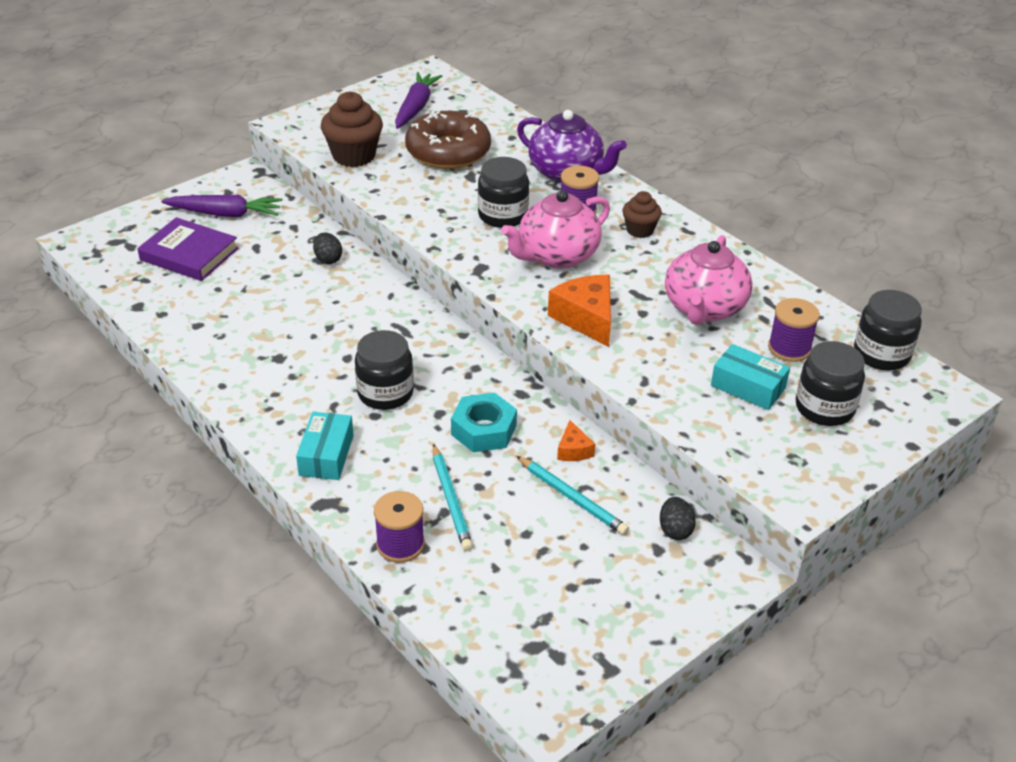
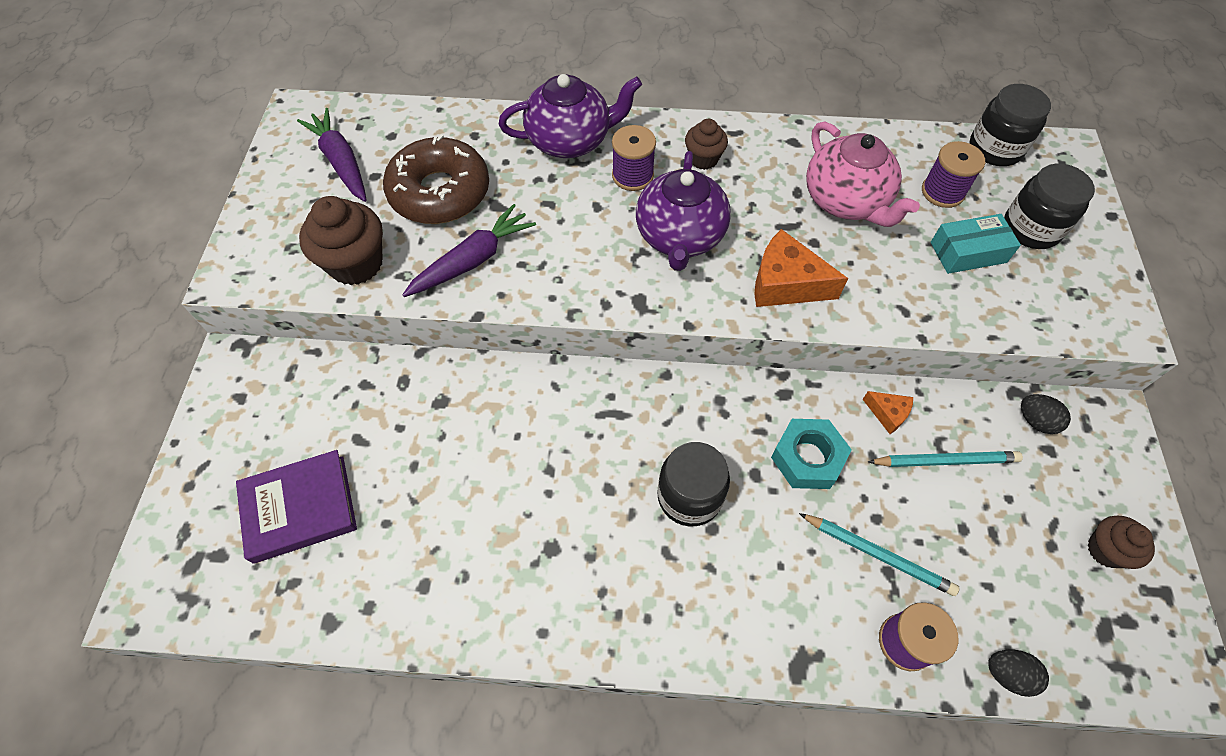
camera: 45 degrees left, 20 degrees up
purple carrot [161,195,283,217] -> purple carrot moved to [402,204,536,297]
turquoise box [296,412,354,480] -> none
black egg [313,232,342,264] -> black egg moved to [988,649,1049,697]
black jar [478,157,529,228] -> none
pink teapot [501,190,610,269] -> purple teapot [636,151,731,271]
none -> brown cupcake [1088,516,1155,569]

